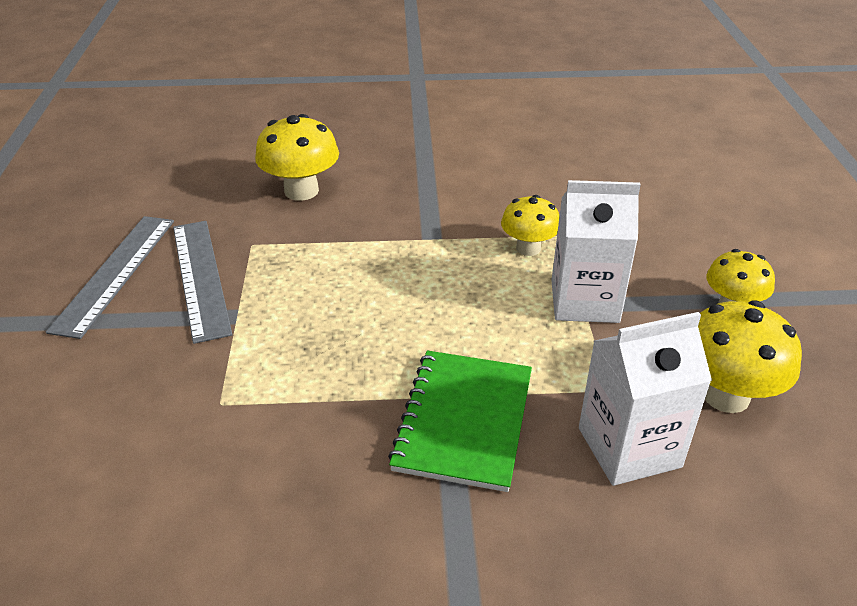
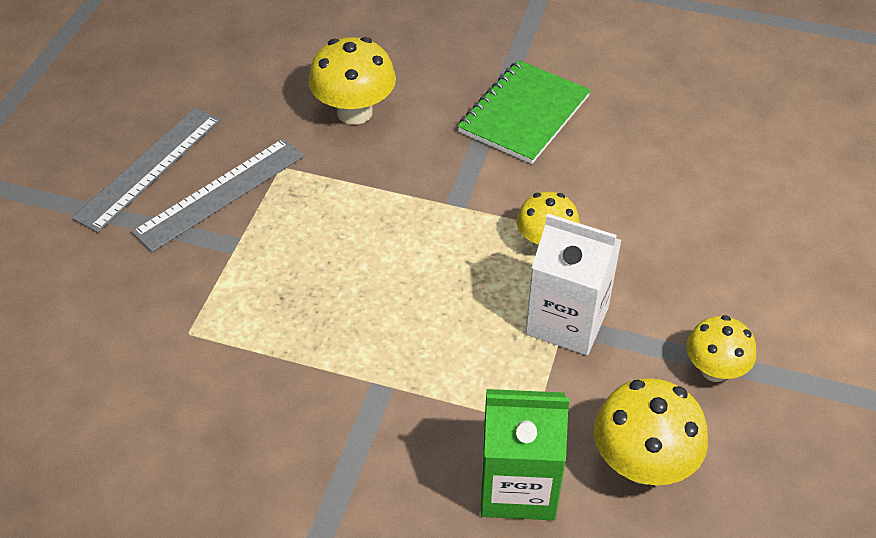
camera: 20 degrees right, 10 degrees up
grey ruler [173,221,233,344] -> grey ruler turned 45 degrees clockwise [131,139,304,252]
green notebook [388,350,532,492] -> green notebook moved to [457,60,591,164]
white carton [579,312,712,486] -> green carton [481,389,569,520]

